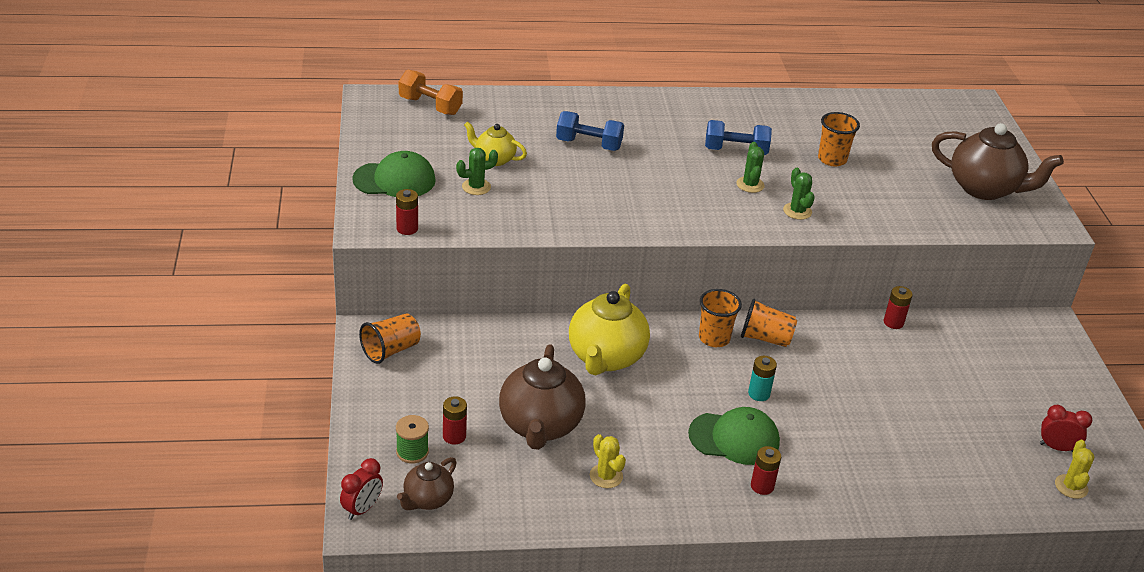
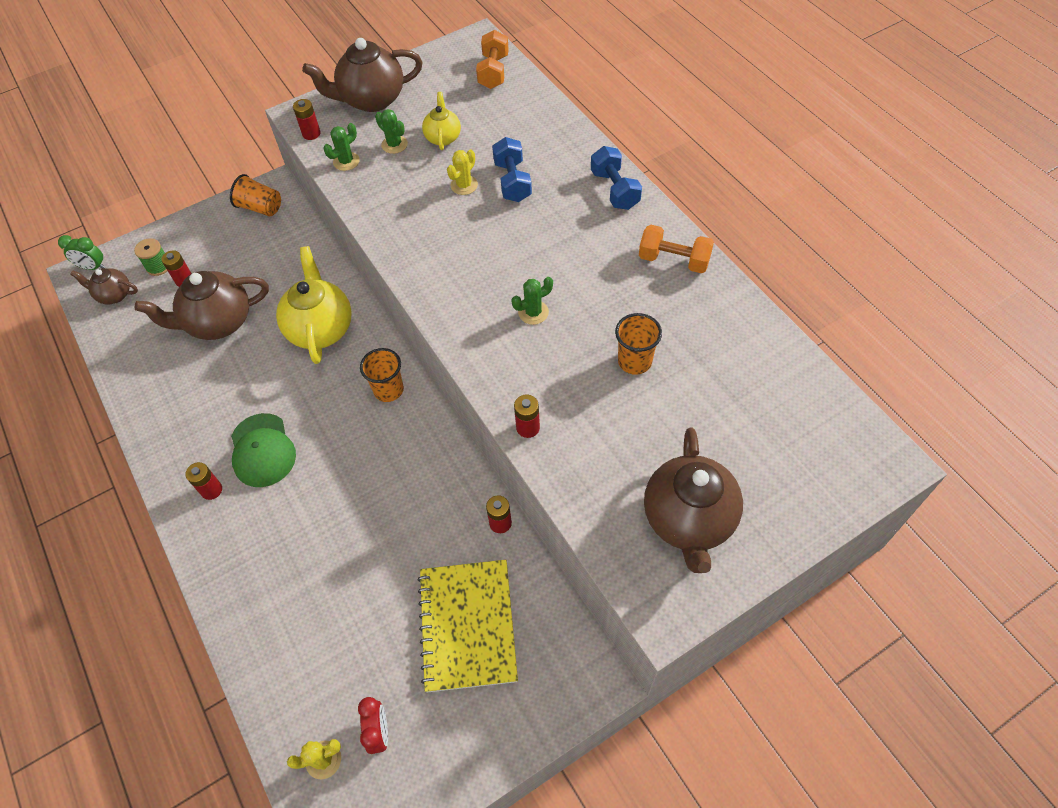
camera: 70 degrees right, 20 degrees up
red clock [340,458,383,520] -> green clock [58,235,105,270]
green cap [352,151,436,197] -> brown teapot [302,38,423,112]
yellow teapot [569,284,650,375] -> yellow teapot turned 90 degrees clockwise [276,246,352,364]
yellow cactus [590,434,626,488] -> yellow cactus moved to [447,150,478,195]
blue dumbbell [705,120,772,155] -> blue dumbbell moved to [591,146,642,210]
orange cup [741,299,797,347] -> none
turquoise battery [748,356,777,401] -> none
green cactus [783,168,815,220] -> green cactus moved to [324,123,360,171]
none -> yellow notebook [418,560,518,692]
none -> red battery [514,395,540,438]
none -> orange dumbbell [639,225,714,273]

